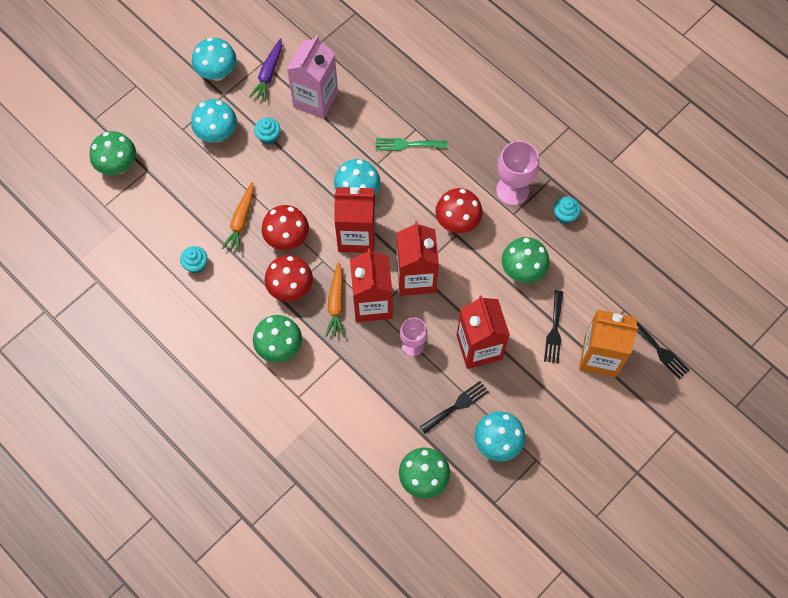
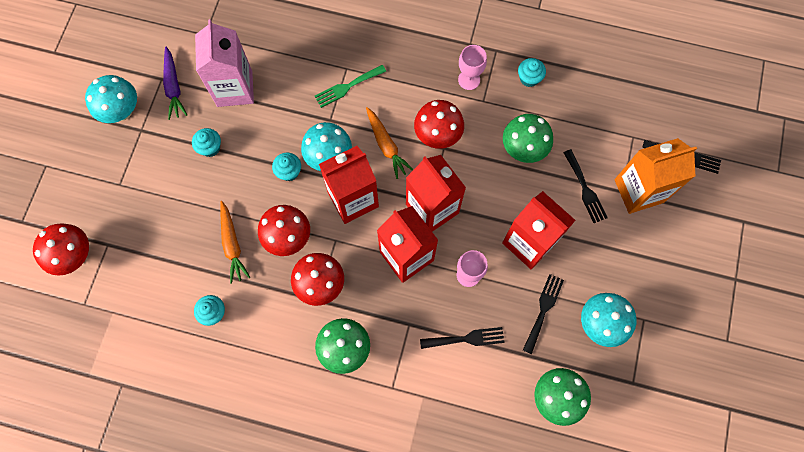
camera: 30 degrees left, 5 degrees up
green mushroom [89,131,136,175] -> red mushroom [33,223,89,276]
turquoise mushroom [191,99,237,142] -> none
orange carrot [325,262,345,337] -> orange carrot moved to [366,107,413,179]
pink goblet [496,141,539,206] -> pink goblet [458,45,487,90], size x0.65
none -> turquoise cupcake [272,153,301,181]
none -> black fork [420,327,505,349]

